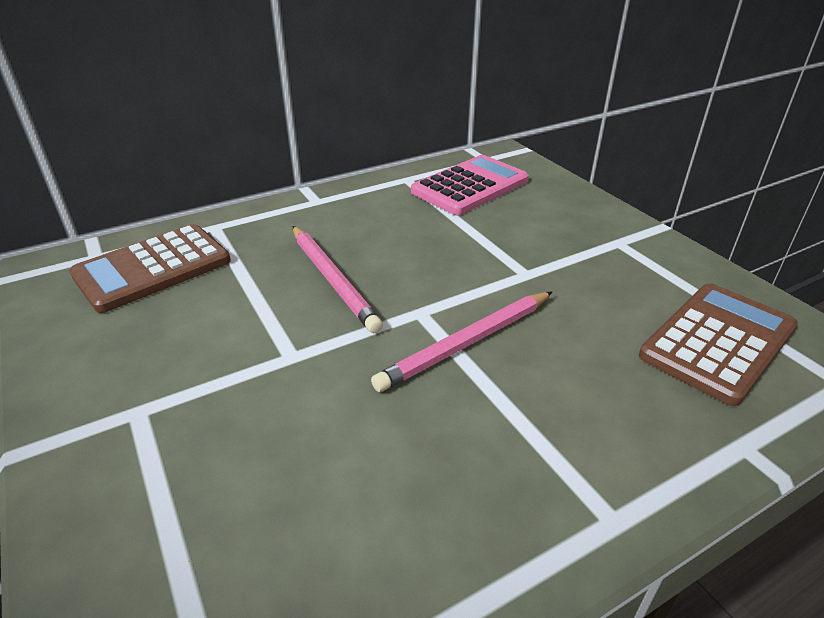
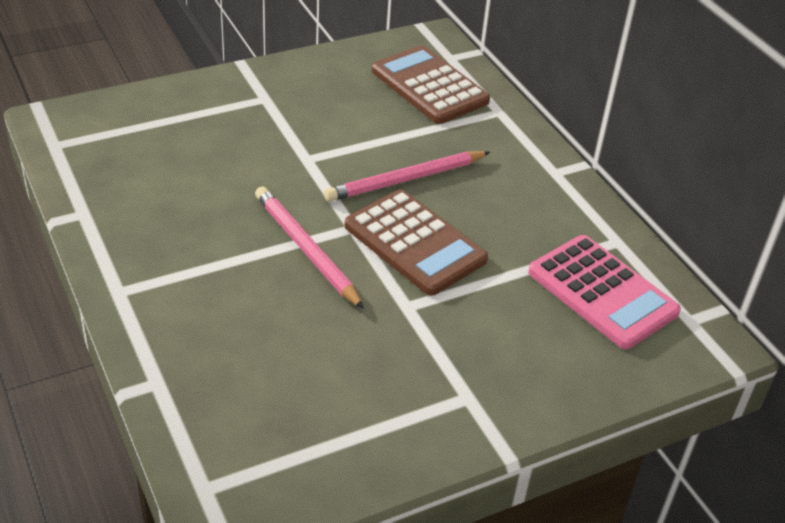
camera: 90 degrees right, 5 degrees up
brown calculator [639,283,798,406] -> brown calculator moved to [345,189,488,295]

